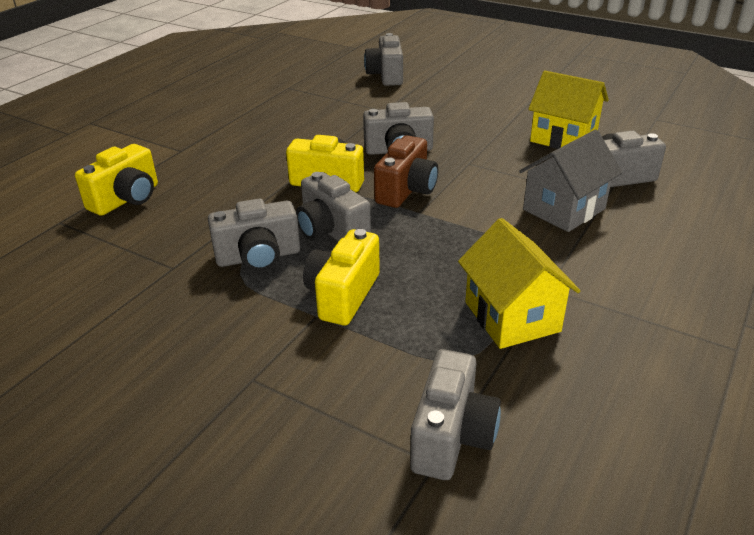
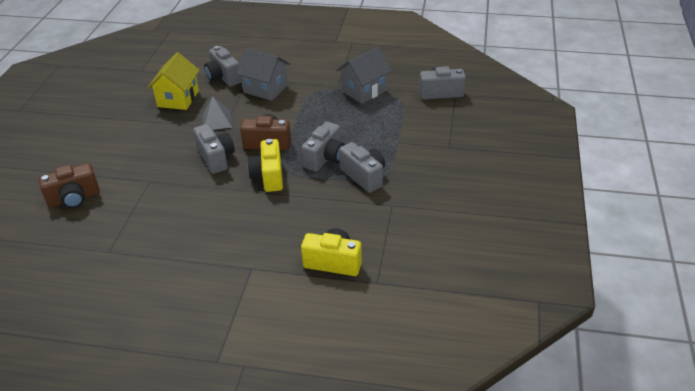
camera: 110 degrees left, 5 degrees up
yellow camera [303,229,380,325] -> none
grey camera [364,33,403,86] -> brown camera [39,163,100,208]
yellow house [458,218,580,349] -> grey house [336,47,392,104]
none -> grey pyramid [203,96,232,130]

